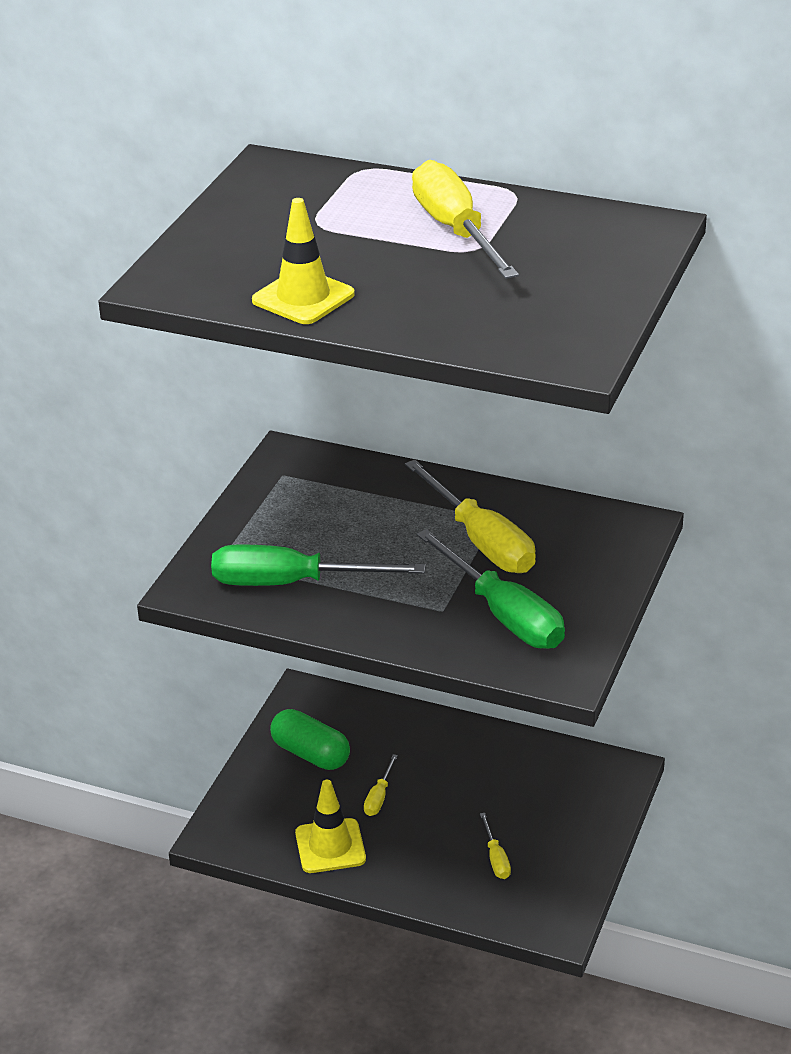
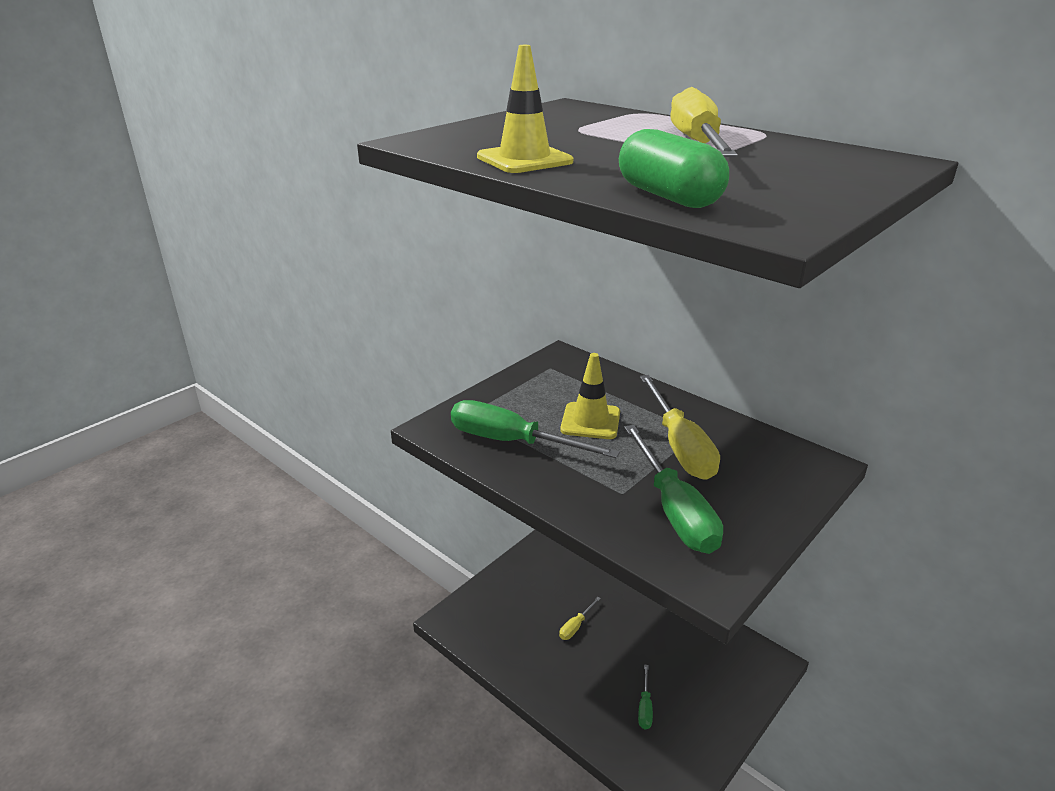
camera: 20 degrees right, 5 degrees down
green capsule [270,709,350,770] -> green capsule moved to [619,129,729,208]
yellow traffic cone [295,780,366,873] -> yellow traffic cone moved to [560,353,620,439]
yellow screwdriver [480,813,511,879] -> green screwdriver [638,665,653,729]

